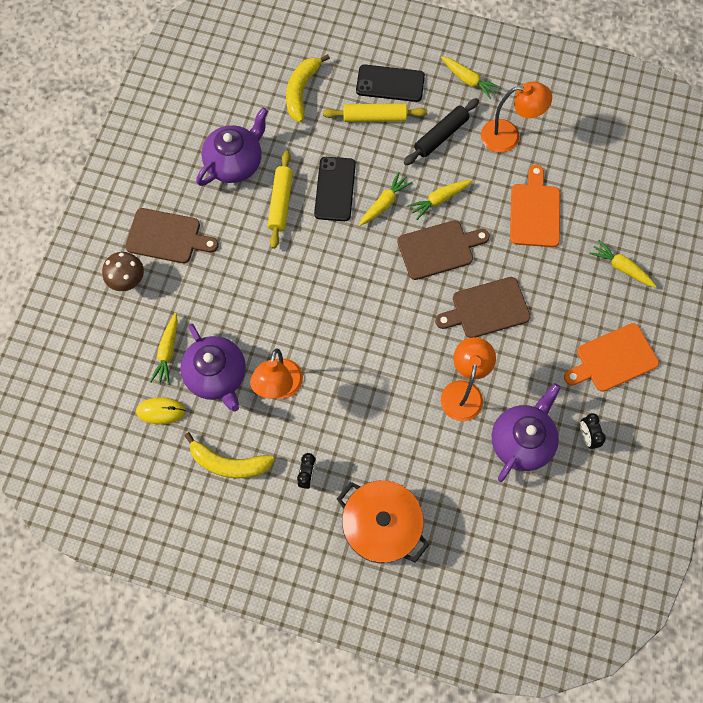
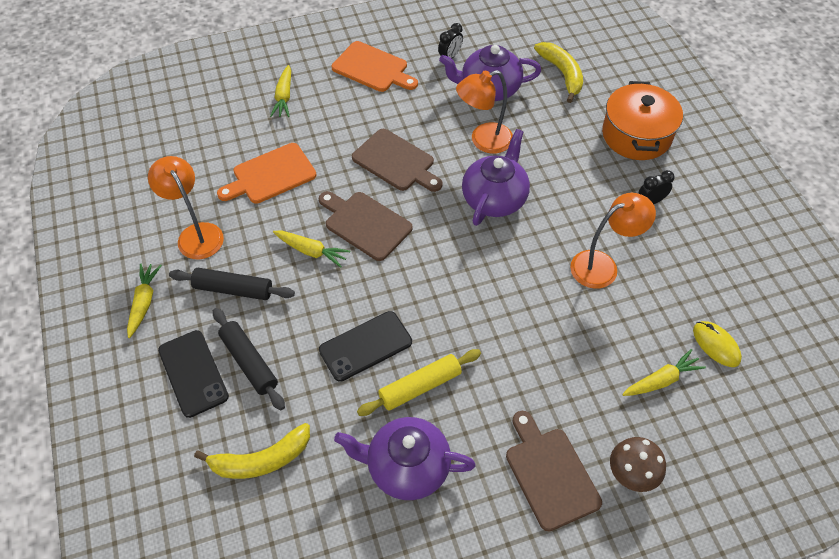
camera: 125 degrees left, 15 degrees down
purple teapot [180,324,246,412] -> purple teapot moved to [462,129,530,226]
yellow banana [184,432,275,478] -> yellow banana moved to [534,42,583,103]
yellow rolling pin [323,103,427,122] -> black rolling pin [213,308,285,410]
yellow carrot [359,172,413,226] -> none

